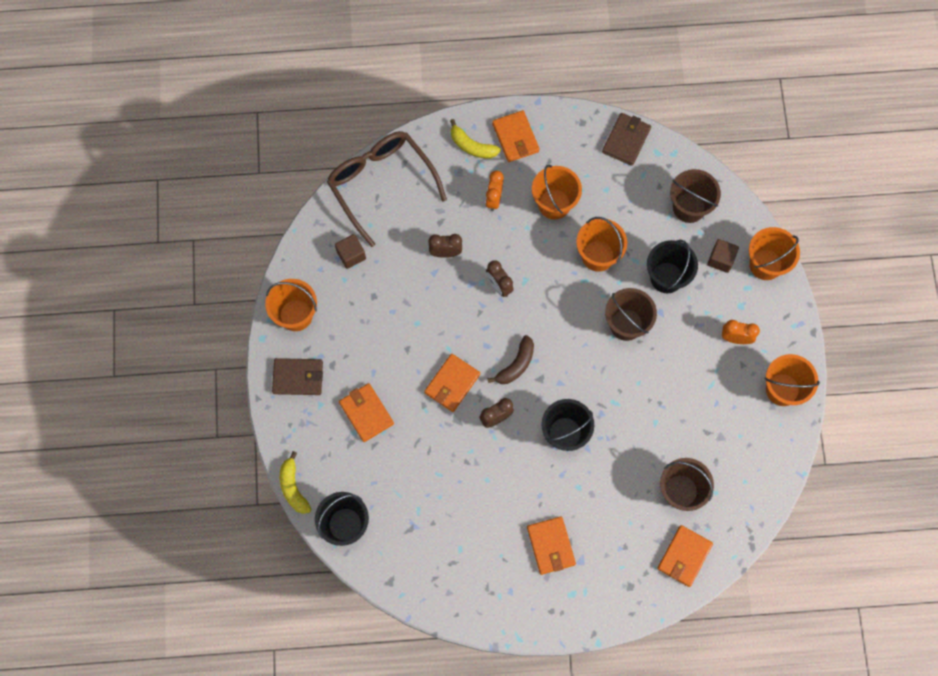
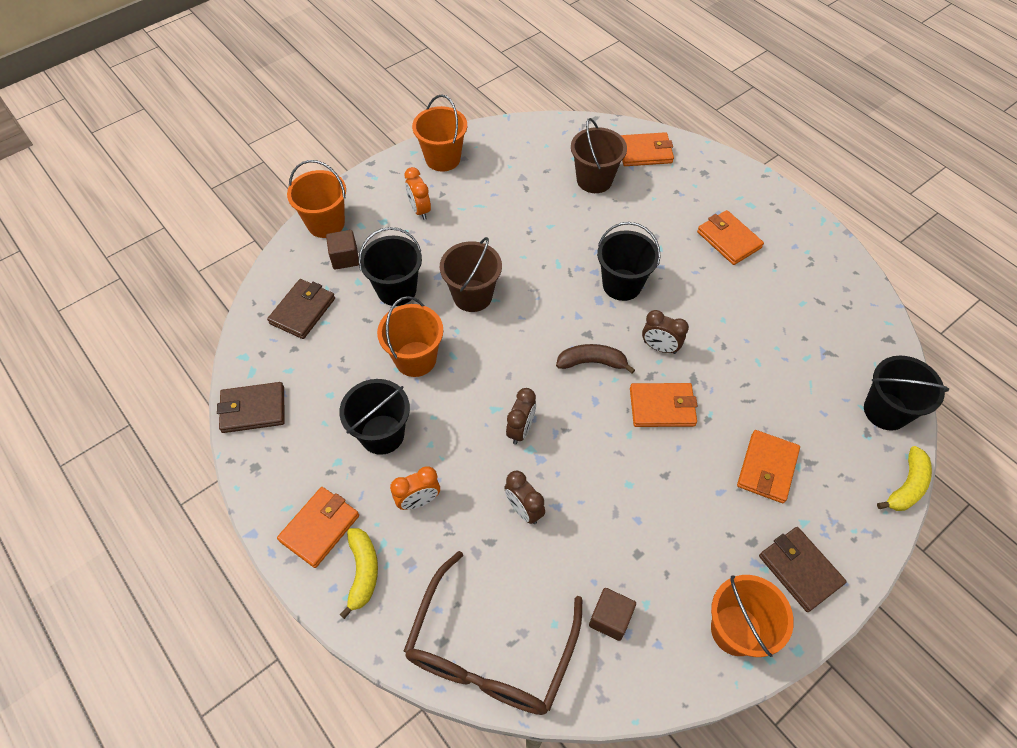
camera: 125 degrees left, 15 degrees down
orange wallet [527,517,576,575] -> orange wallet turned 75 degrees counterclockwise [697,210,764,265]
orange bucket [532,165,582,220] -> black bucket [339,379,410,455]
brown bucket [670,169,721,223] -> brown wallet [267,279,335,339]

